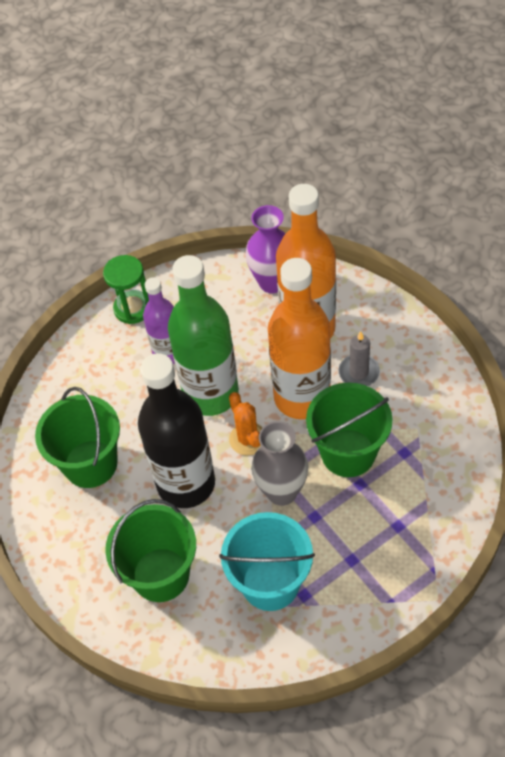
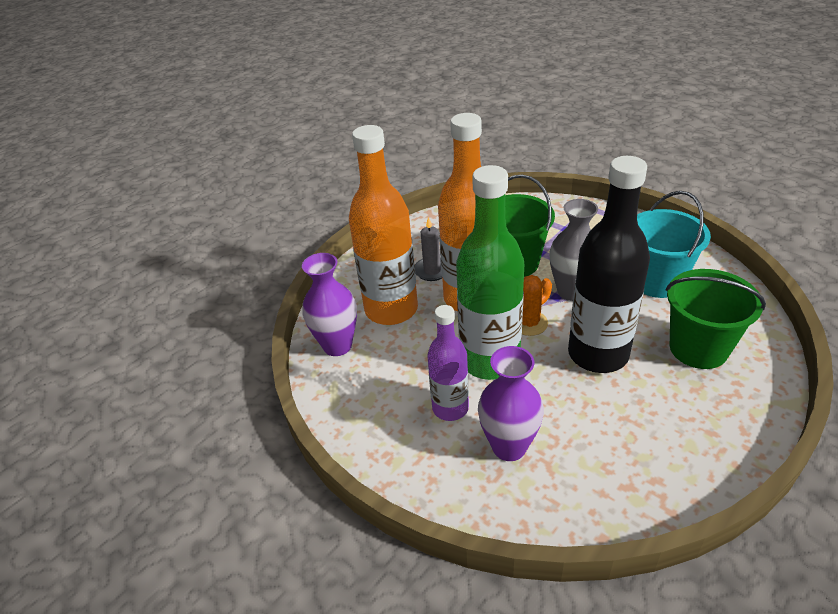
camera: 105 degrees left, 15 degrees down
green bucket [35,387,120,488] -> none
green hourglass [103,255,149,324] -> none
none -> purple vase [478,346,544,461]

